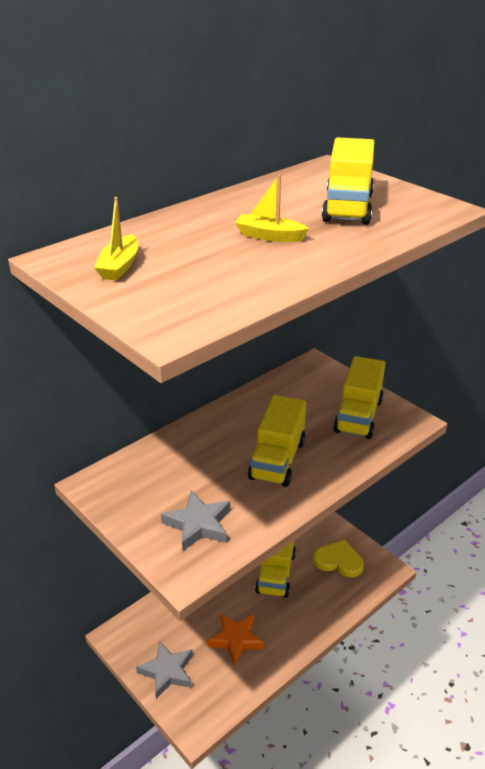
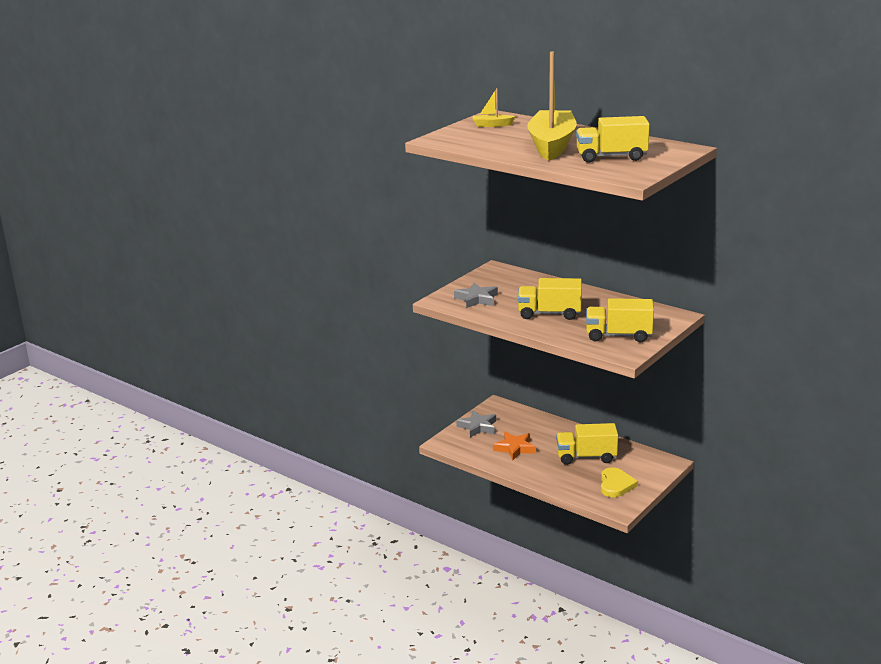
camera: 80 degrees right, 10 degrees down
yellow boat [235,174,309,242] -> yellow boat [527,51,577,161], size x2.43

